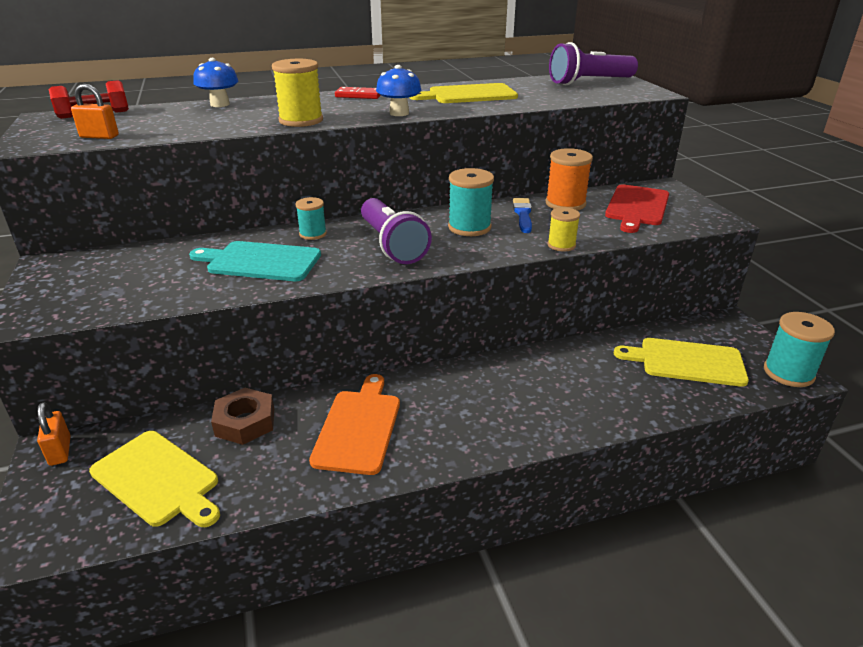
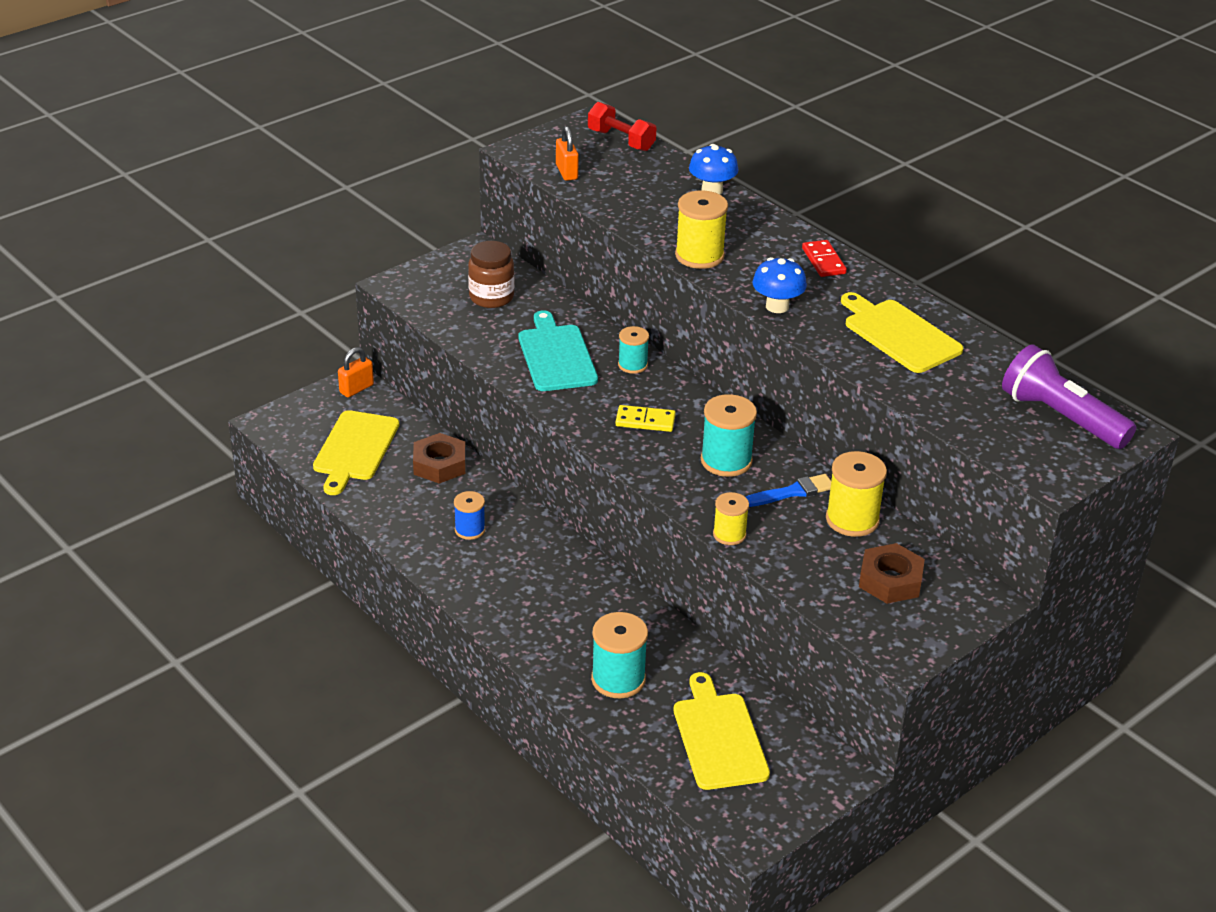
camera: 65 degrees right, 5 degrees up
orange cutting board [309,374,400,475] -> blue spool [454,491,485,540]
purple flashlight [361,198,432,264] -> yellow domino [615,405,676,432]
orange spool [546,148,593,211] -> yellow spool [826,451,887,537]
red cutting board [605,184,669,233] -> brown nut [859,543,925,604]
turquoise spool [764,312,835,387] -> turquoise spool moved to [591,612,648,699]
none -> brown jar [468,241,514,308]

